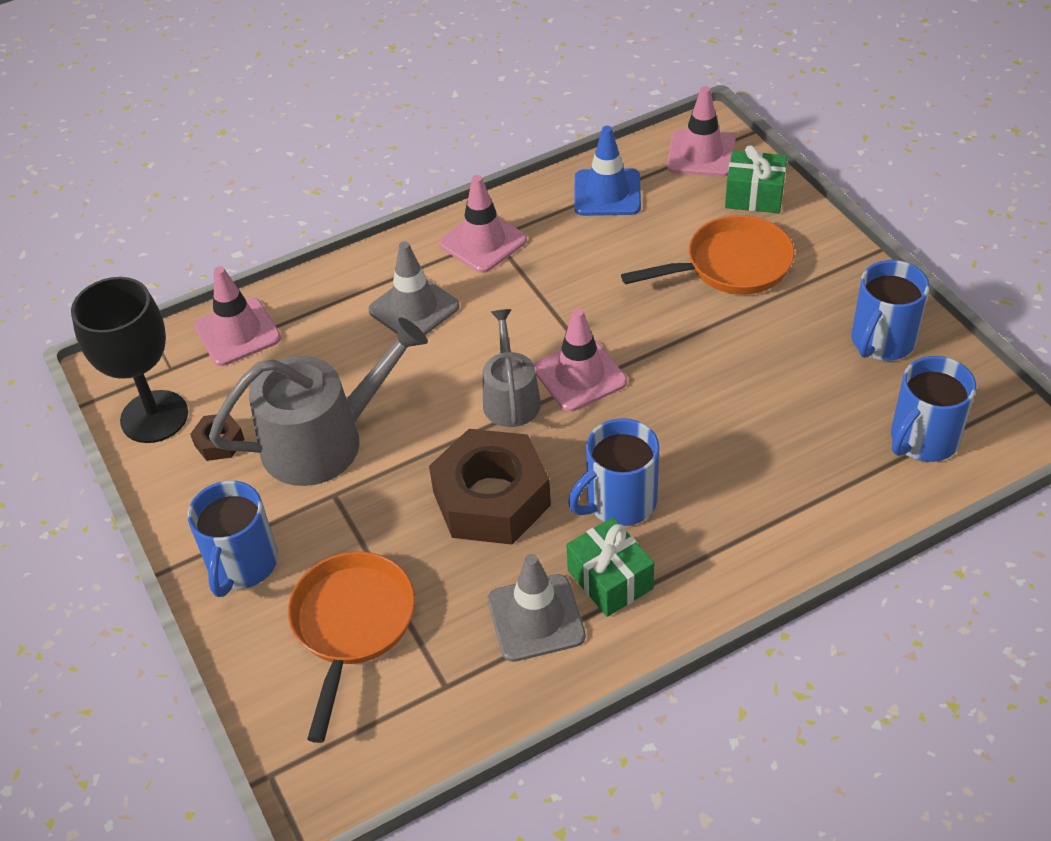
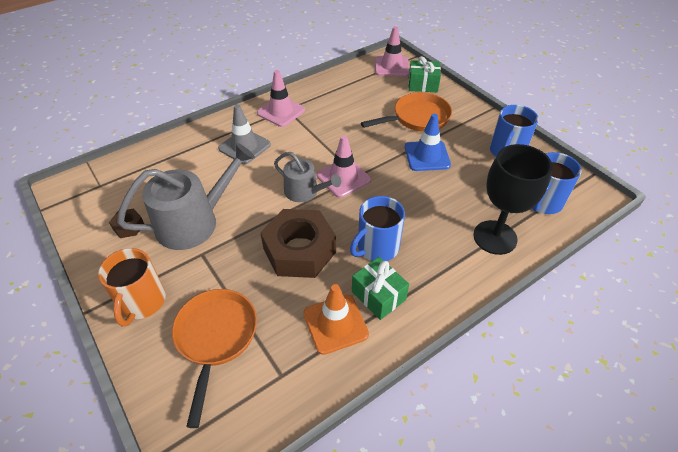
camera: 10 degrees left, 0 degrees up
black goblet [71,277,188,443] -> black goblet moved to [473,144,553,255]
blue mug [188,481,278,597] -> orange mug [98,248,166,327]
pink traffic cone [194,266,281,366] -> none
grey watering can [483,309,541,427] -> grey watering can turned 135 degrees clockwise [274,152,341,202]
grey traffic cone [488,554,586,662] -> orange traffic cone [303,284,369,355]
blue traffic cone [574,126,641,216] -> blue traffic cone moved to [405,114,451,171]

